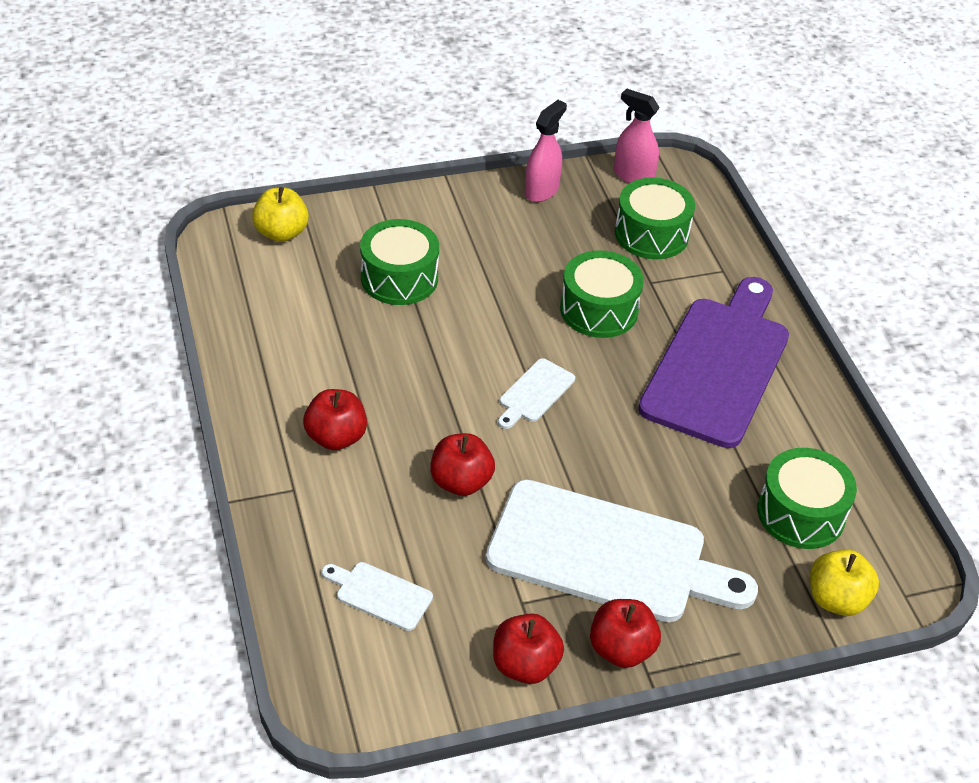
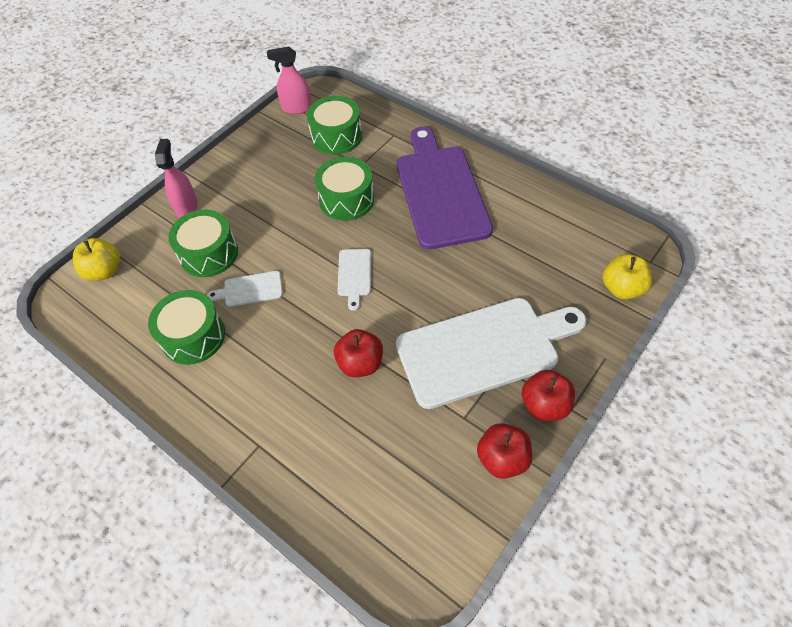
camera: 30 degrees left, 10 degrees up
red apple [303,389,367,450] -> none
white cutting board [322,562,433,631] -> white cutting board moved to [207,271,283,307]
pink spray bottle [525,100,567,202] -> pink spray bottle moved to [155,139,198,218]
green drum [757,448,857,549] -> green drum moved to [148,290,225,365]

